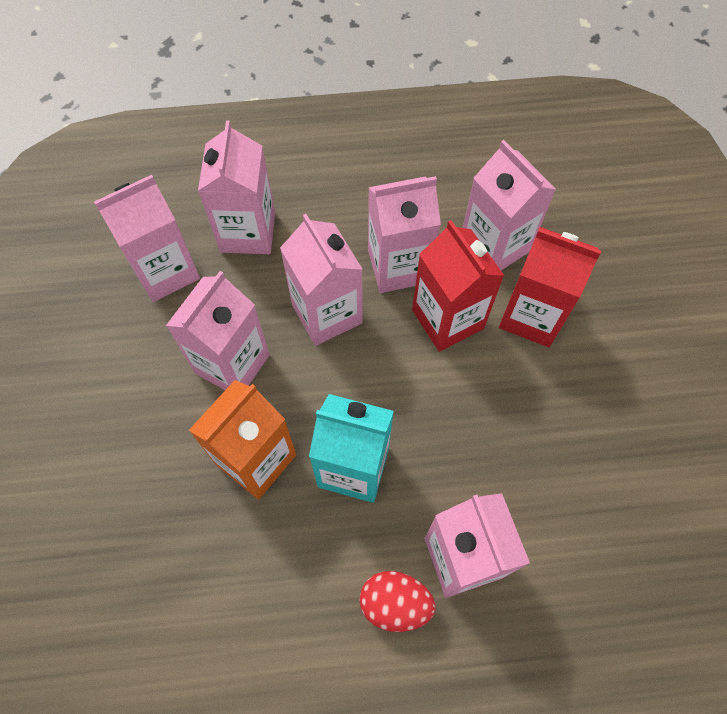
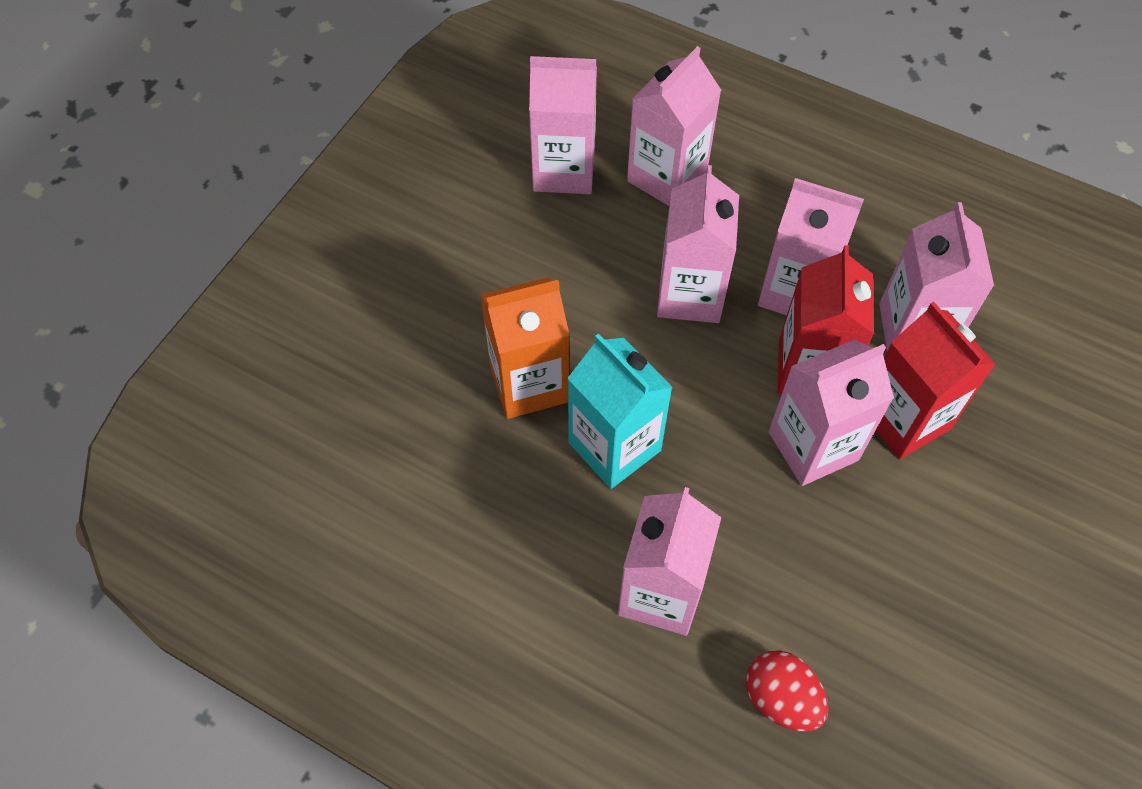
camera: 35 degrees right, 5 degrees down
pink carton [166,271,270,390] -> pink carton moved to [769,340,894,486]
red egg [360,571,436,632] -> red egg moved to [746,650,829,731]

